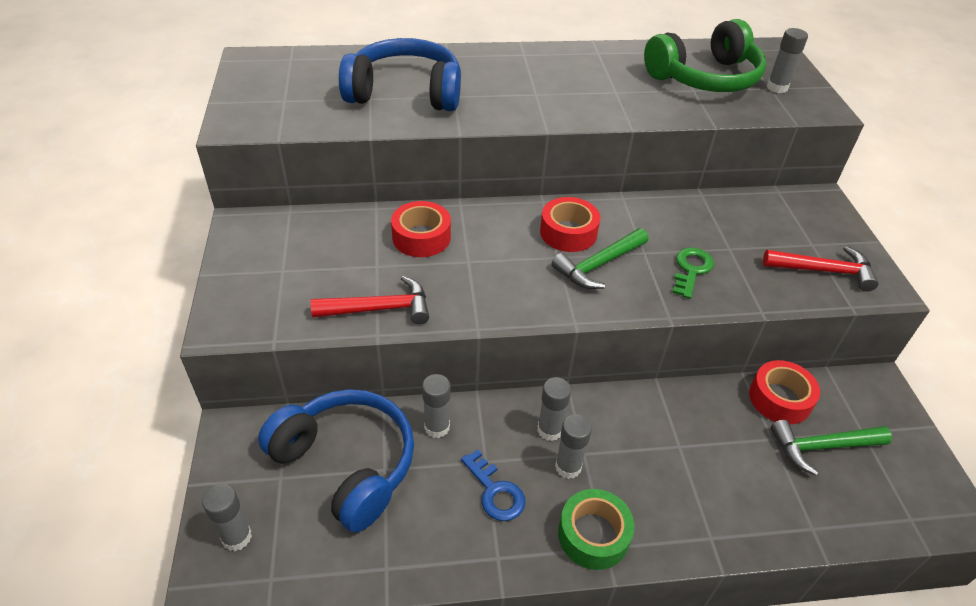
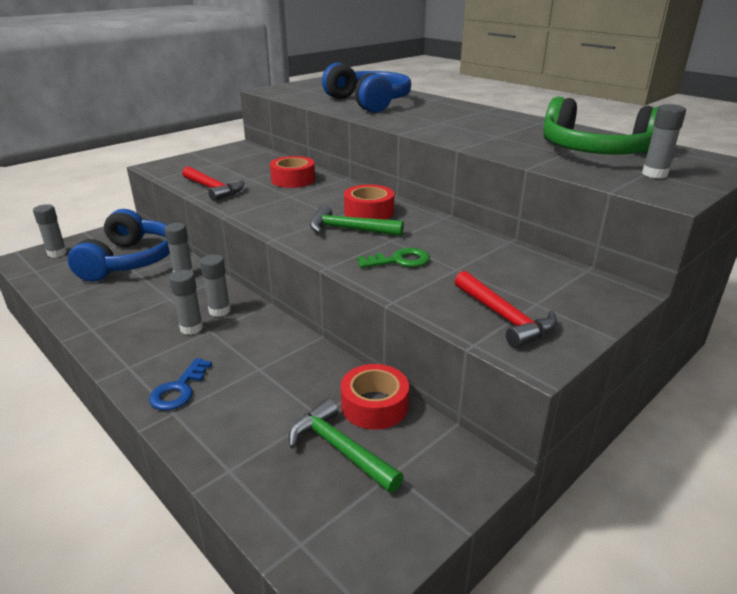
camera: 55 degrees right, 15 degrees down
blue key [461,450,525,521] -> blue key moved to [149,358,212,411]
green tape [558,489,634,570] -> none

